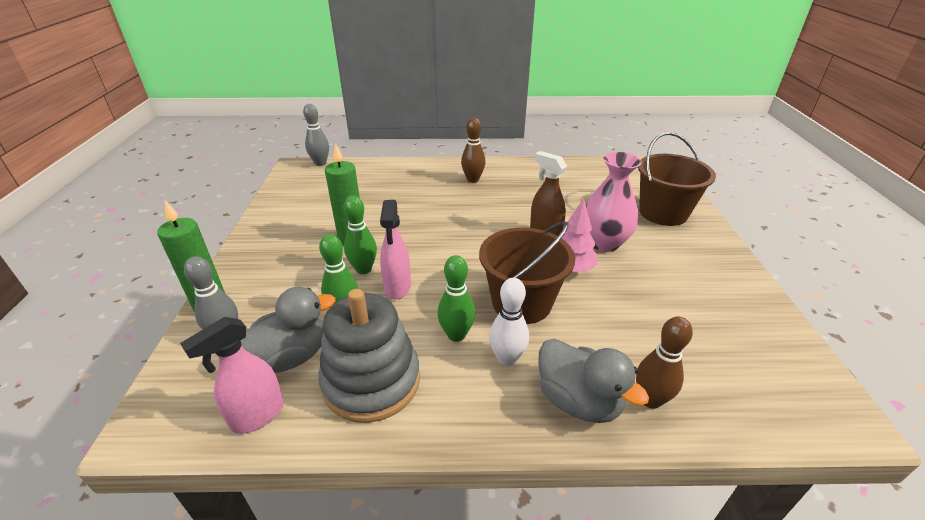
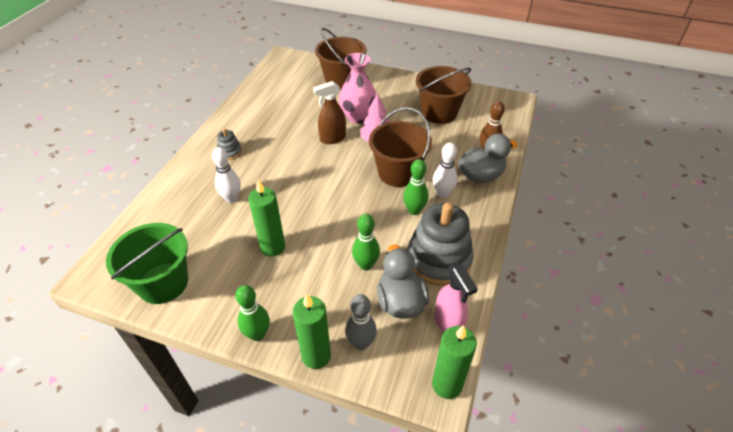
camera: 70 degrees left, 10 degrees up
grey bowling pin [303,104,329,166] -> none
green bowling pin [344,196,377,274] -> green bowling pin moved to [235,285,270,341]
pink spray bottle [380,200,411,299] -> none
brown bowling pin [461,118,486,183] -> grey stacking toy [217,128,242,160]
none -> green bucket [106,223,188,304]
none -> white bowling pin [212,147,241,203]
none -> brown bucket [416,66,472,124]
none -> green candle [432,325,477,399]

